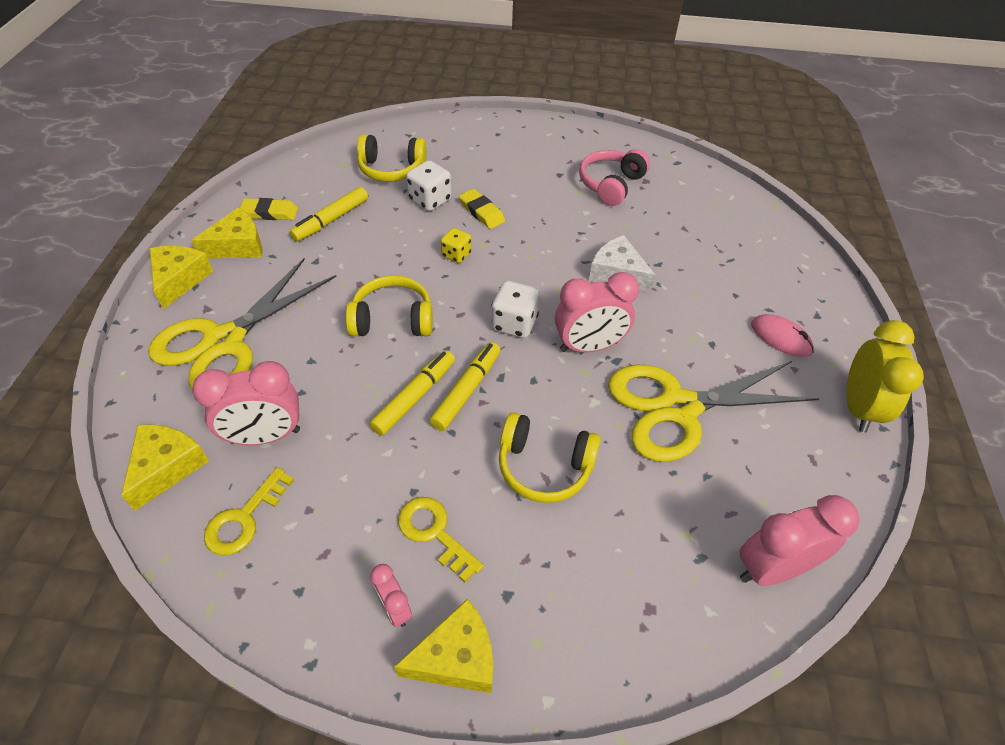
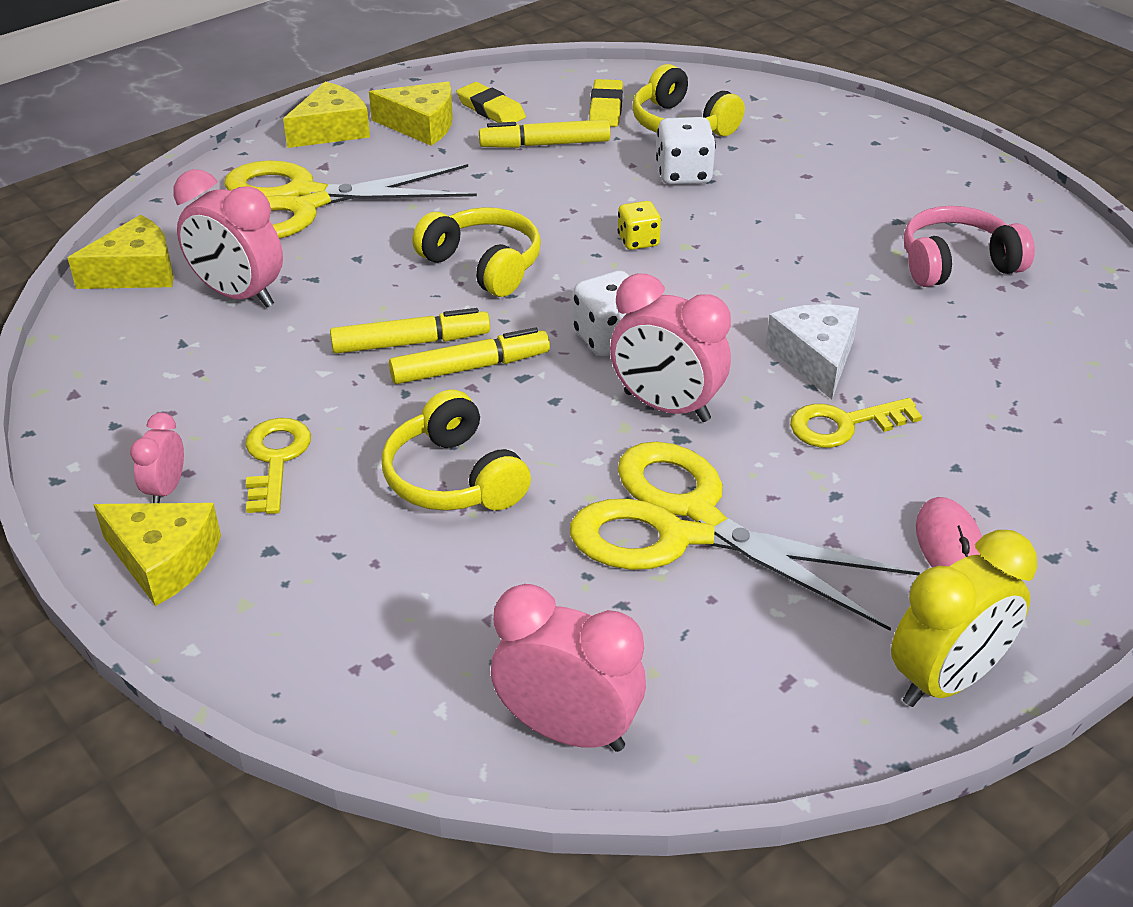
camera: 45 degrees right, 10 degrees down
yellow key [204,467,294,555] -> yellow key moved to [790,398,922,448]
yellow eraser [459,189,505,229] -> yellow eraser moved to [589,79,623,127]

